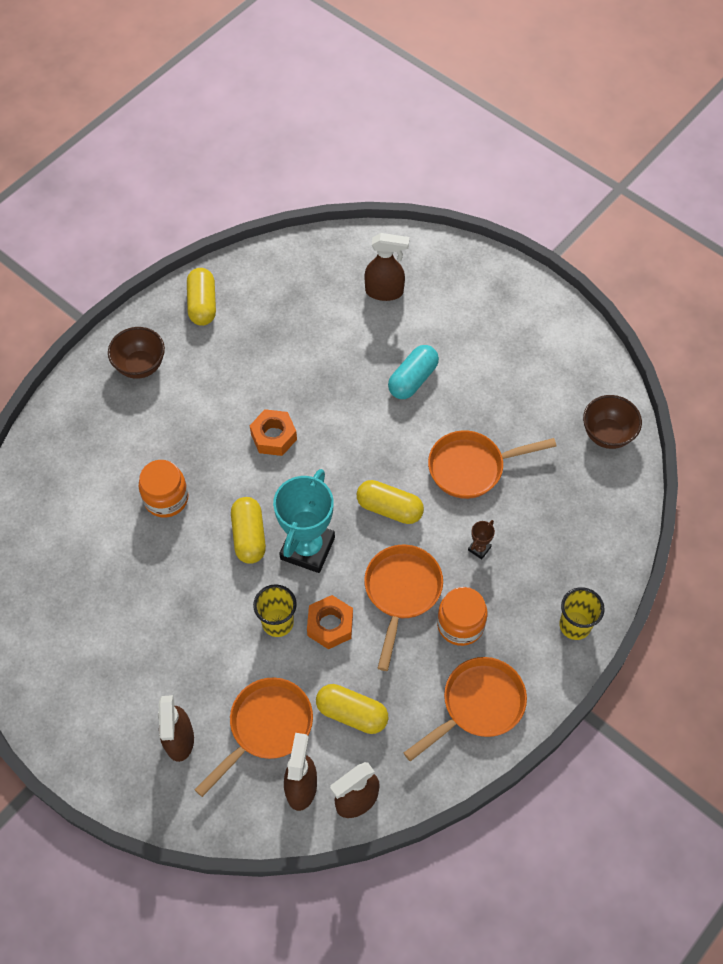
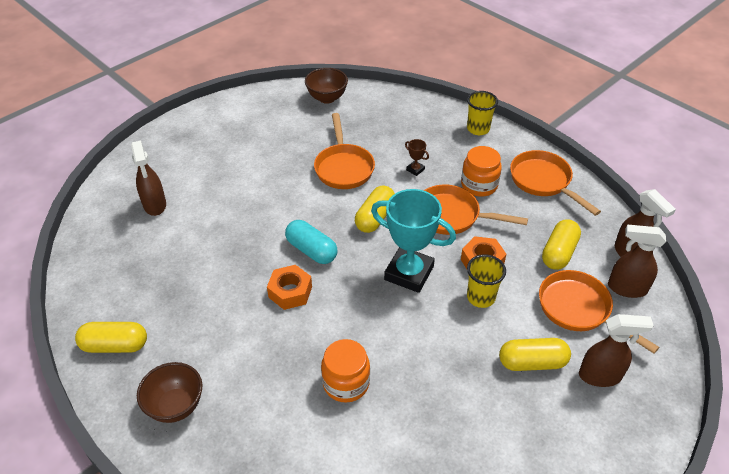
camera: 85 degrees left, 15 degrees down
yellow capsule [231,497,266,564] -> yellow capsule moved to [499,338,571,371]
brown spray bottle [364,233,409,301] -> brown spray bottle turned 150 degrees clockwise [131,141,166,216]
turquoise capsule [388,345,439,399] -> turquoise capsule moved to [285,220,337,264]

